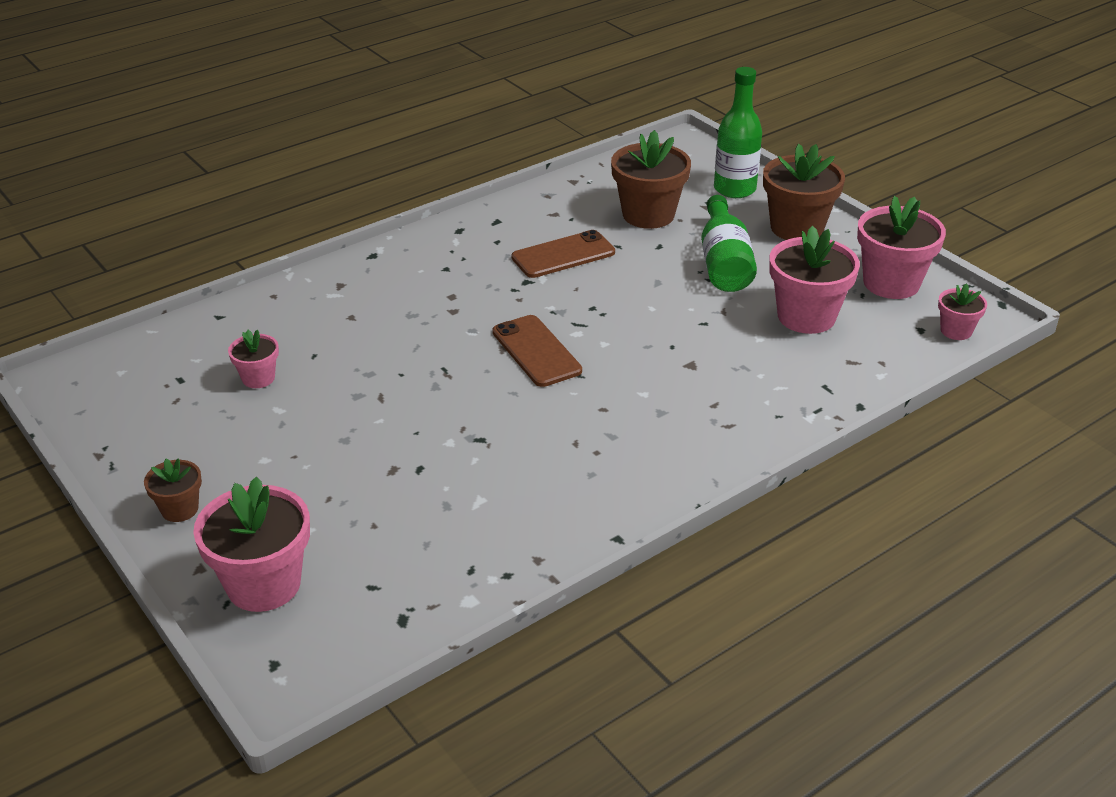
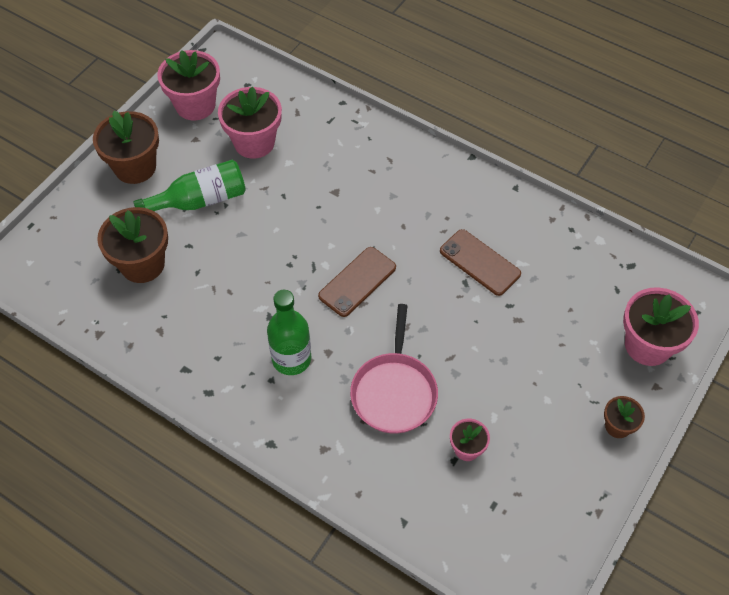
camera: 110 degrees left, 20 degrees up
brown phone [512,230,615,278] -> brown phone moved to [440,229,521,296]
green bottle [714,67,762,198] -> green bottle moved to [267,290,311,375]
pink flower pot [938,283,987,340] -> none
none -> pink pan [350,304,438,434]

